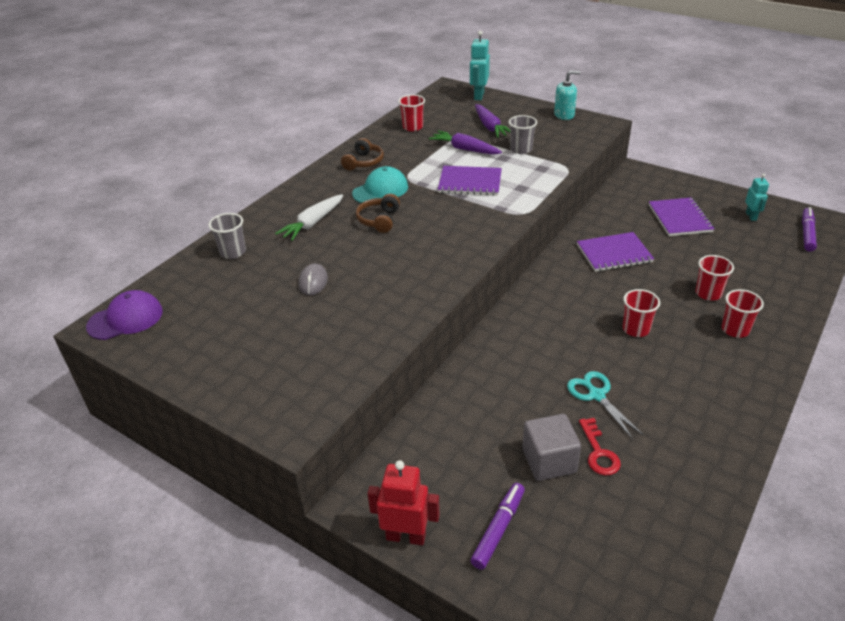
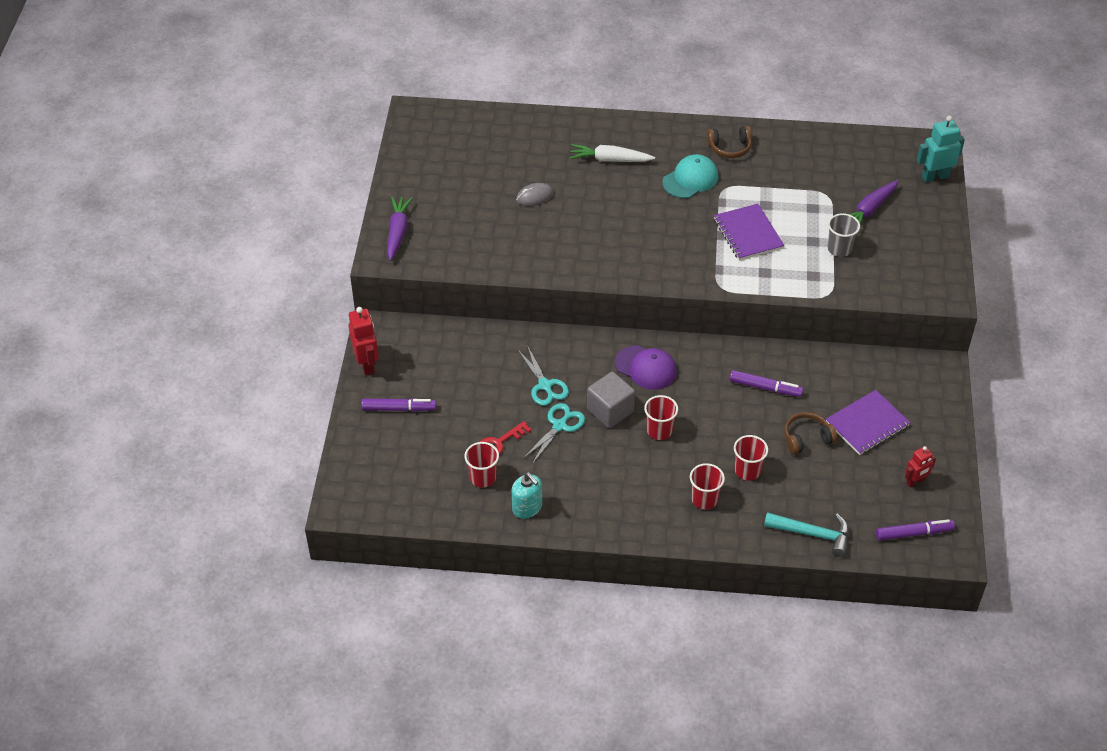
camera: 60 degrees right, 10 degrees up
purple cap [86,290,163,340] -> purple cap moved to [615,345,677,390]
grey cup [209,213,246,259] -> none
turquoise cap [352,166,408,203] -> turquoise cap turned 60 degrees counterclockwise [662,154,719,198]
brown headphones [356,194,400,233] -> brown headphones moved to [784,412,837,454]
red cup [398,95,425,131] -> red cup moved to [464,442,499,487]
purple carrot [429,130,502,155] -> purple carrot moved to [387,196,413,261]
grey cube [522,414,581,481] -> grey cube moved to [587,372,635,428]
turquoise soap dispenser [554,71,580,120] -> turquoise soap dispenser moved to [512,472,542,519]
purple notebook [577,232,654,272] -> purple marker [730,370,803,397]
turquoise robot [745,173,769,221] -> red robot [905,446,936,488]
none -> turquoise scissors [518,345,569,406]
none -> turquoise hammer [764,512,849,557]

